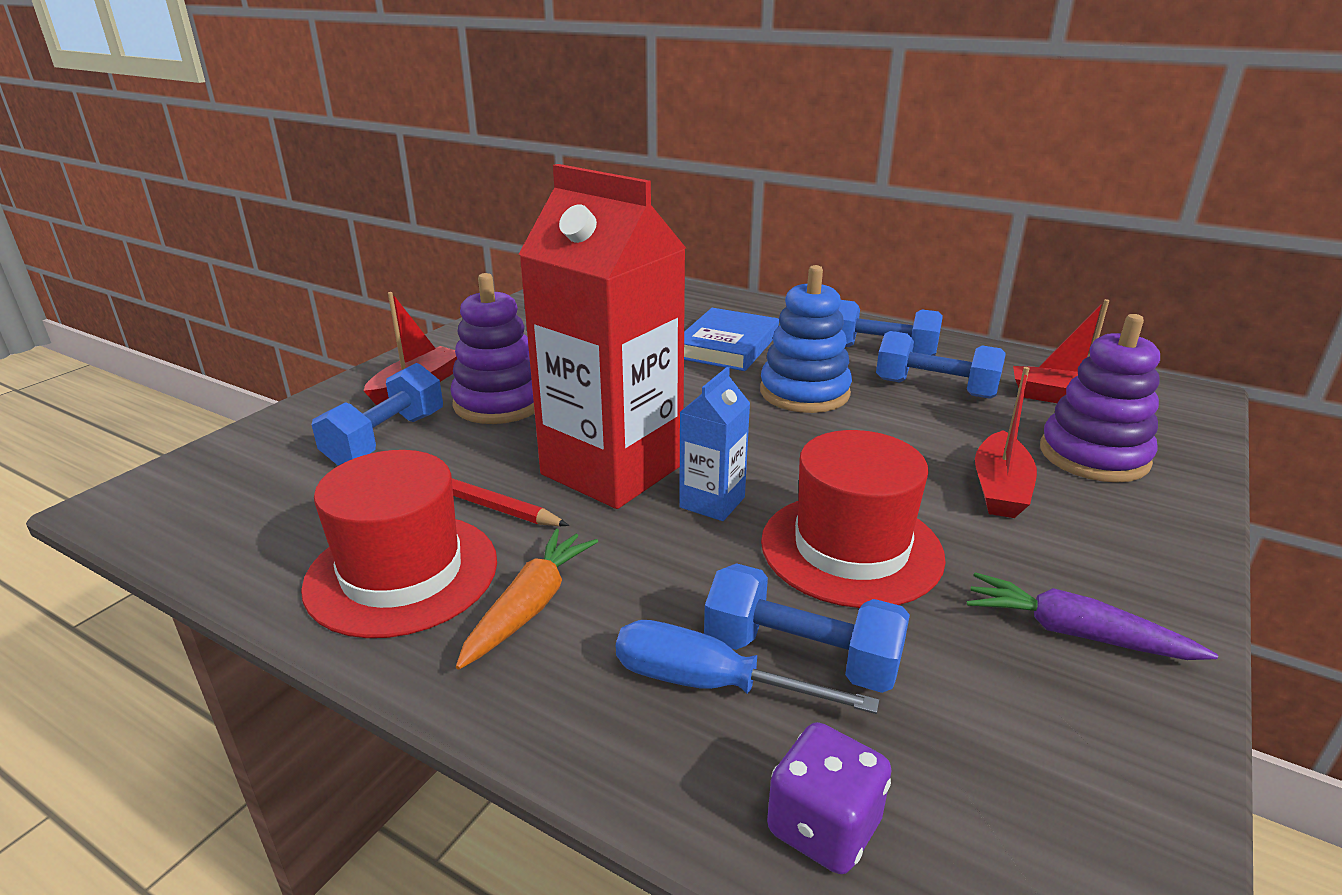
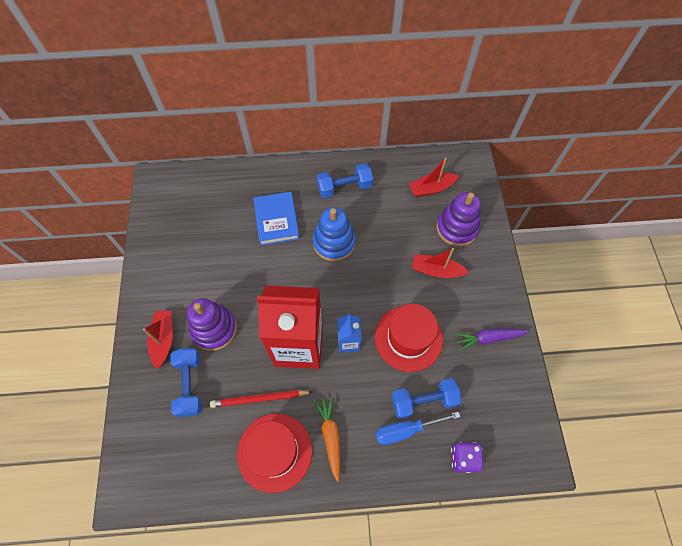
camera: 35 degrees left, 35 degrees up
blue dumbbell [876,331,1006,399] -> none
red boat [975,367,1037,518] -> red boat turned 120 degrees clockwise [412,248,470,278]

